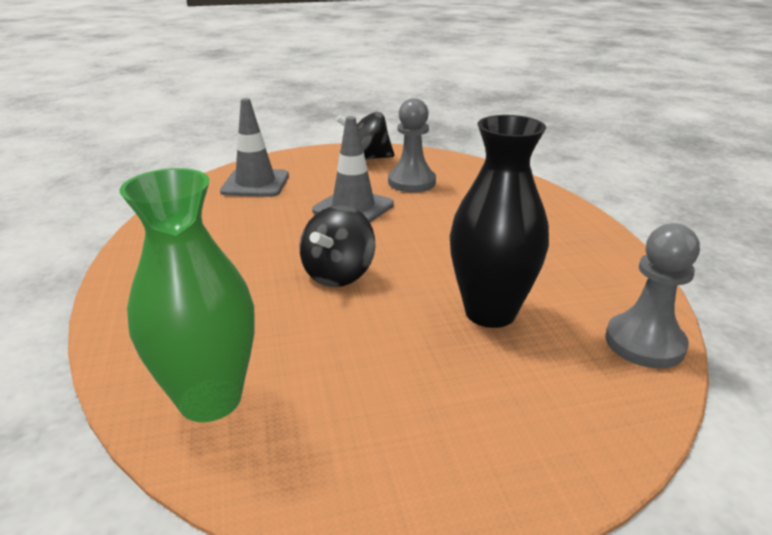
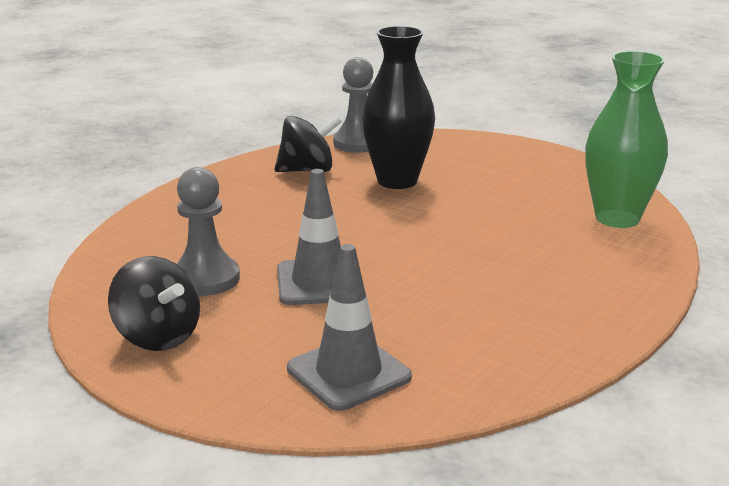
camera: 130 degrees left, 5 degrees down
black spinning top [299,205,376,287] -> black spinning top moved to [274,115,342,172]

